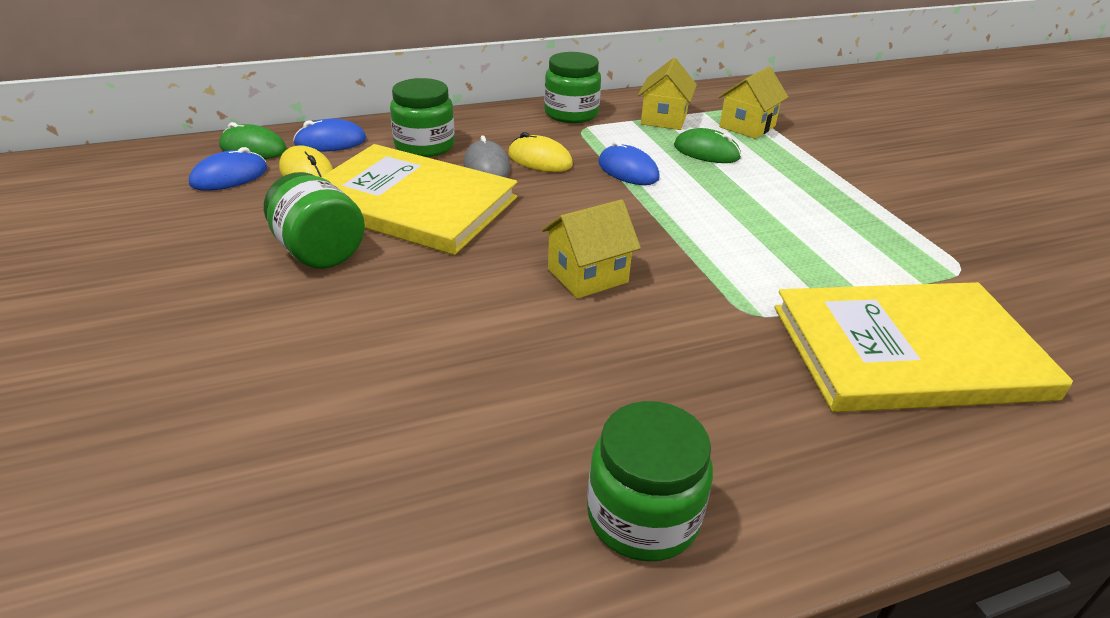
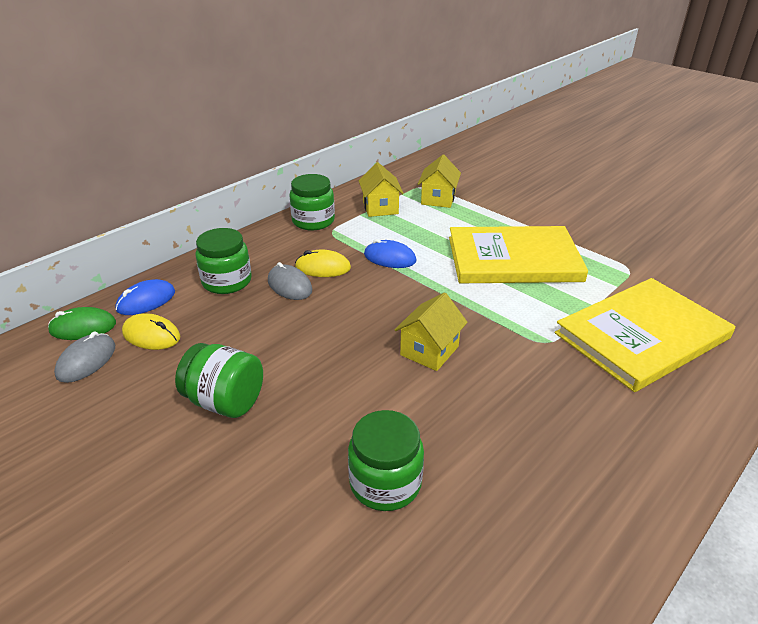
camera: 25 degrees left, 0 degrees up
blue mouse [189,147,267,191] -> grey mouse [54,332,115,383]
yellow book [321,144,517,255] -> yellow book moved to [449,226,588,283]
green jar [587,401,713,561] -> green jar moved to [348,410,424,511]
green mouse [674,128,741,163] -> none

